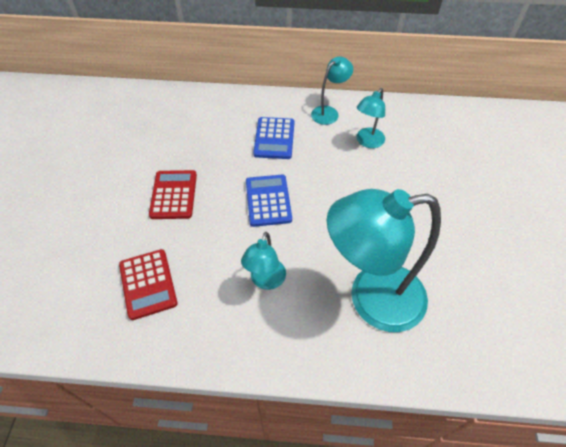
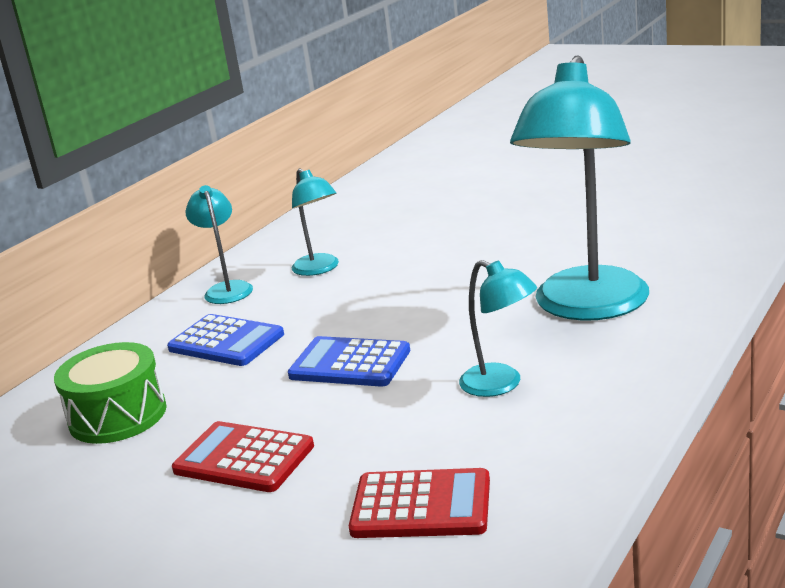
camera: 60 degrees left, 30 degrees down
none -> green drum [54,342,167,444]

